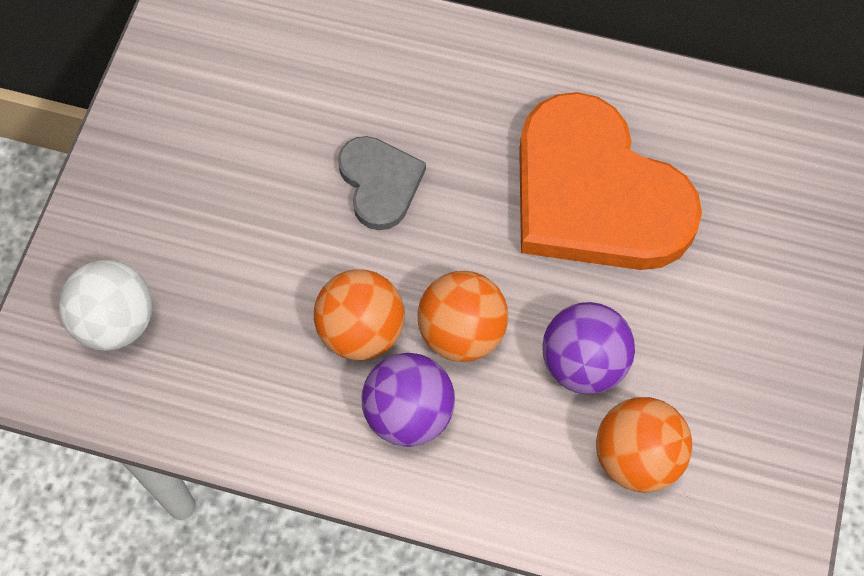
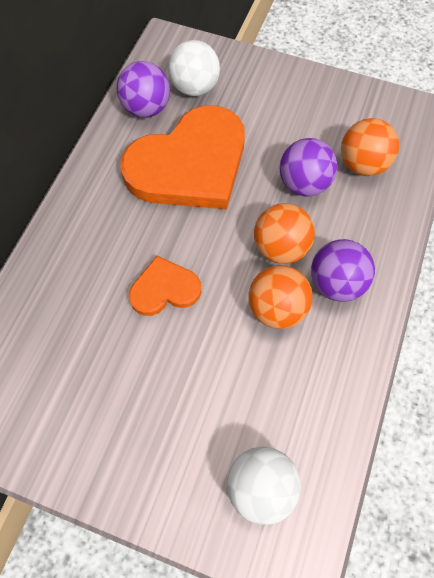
camera: 85 degrees left, 0 degrees up
grey heart [338,136,426,230] -> orange heart [129,256,202,316]
none -> purple ball [117,61,170,118]
none -> white ball [168,40,220,96]

